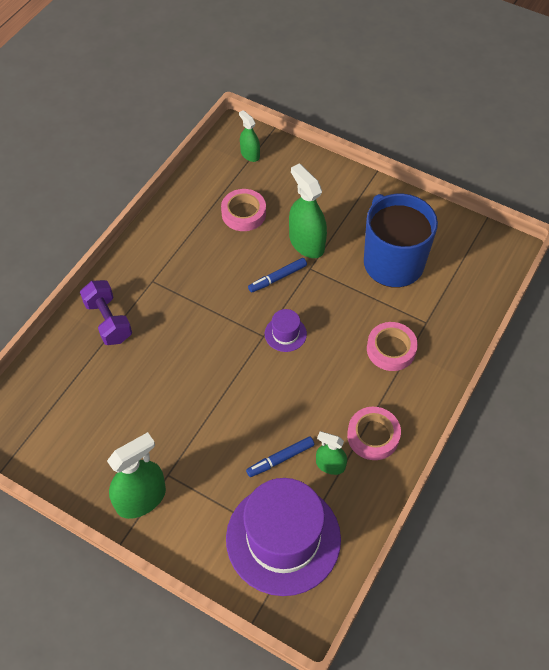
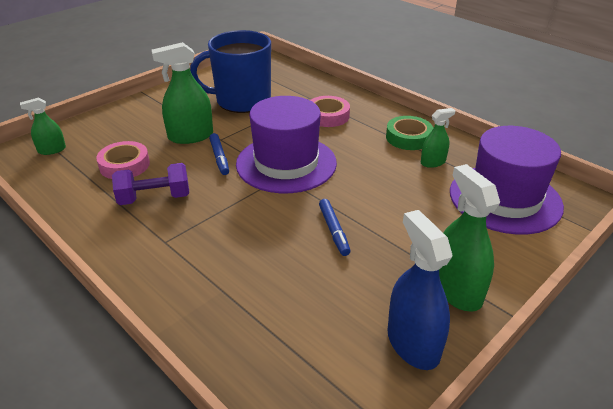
camera: 75 degrees left, 20 degrees down
purple dumbbell [80,280,132,345] -> purple dumbbell moved to [112,163,189,205]
blue marker [246,436,314,477] -> blue marker moved to [319,199,350,256]
purple hat [265,309,307,352] -> purple hat [236,96,337,193], size x2.38
green spray bottle [316,431,347,475] -> green spray bottle turned 150 degrees counterclockwise [421,108,455,168]
pink tape [347,407,401,460] -> green tape [386,116,433,150]
none -> blue spray bottle [387,210,452,370]

